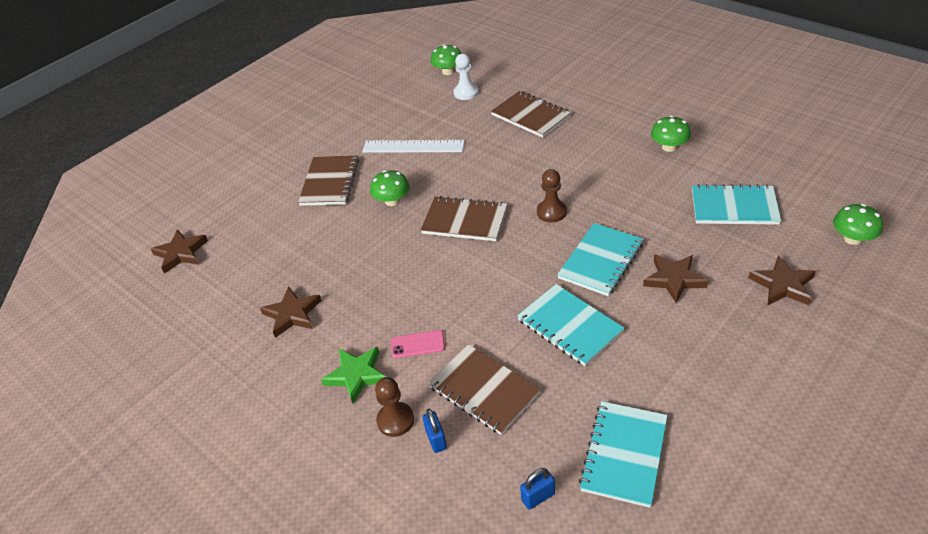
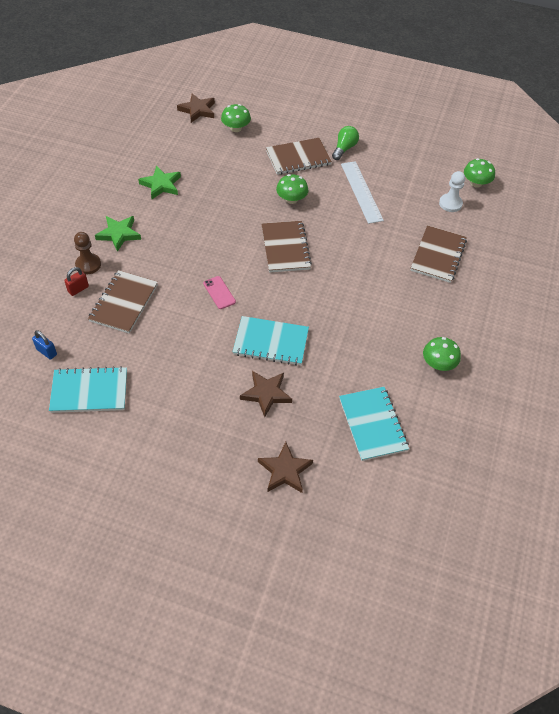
camera: 60 degrees right, 10 degrees up
brown star [260,286,322,338] -> green star [138,165,181,199]
pink phone [391,330,445,358] -> pink phone moved to [203,276,236,309]
blue padlock [423,409,447,453] -> red padlock [64,267,89,296]
turquoise notebook [517,284,624,366] -> none
brown pawn [537,169,567,222] -> none
green mushroom [833,204,883,245] -> green mushroom moved to [221,104,251,132]
none -> green light bulb [332,126,359,160]

